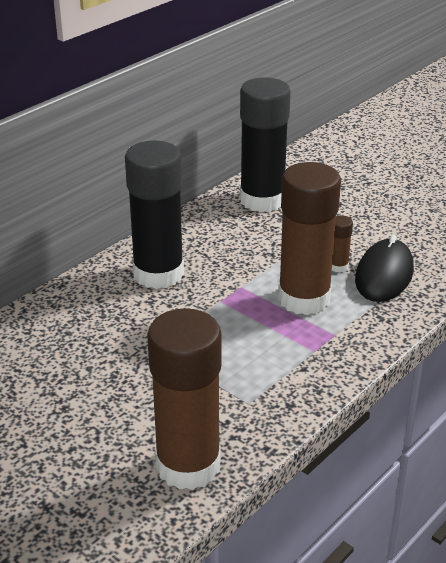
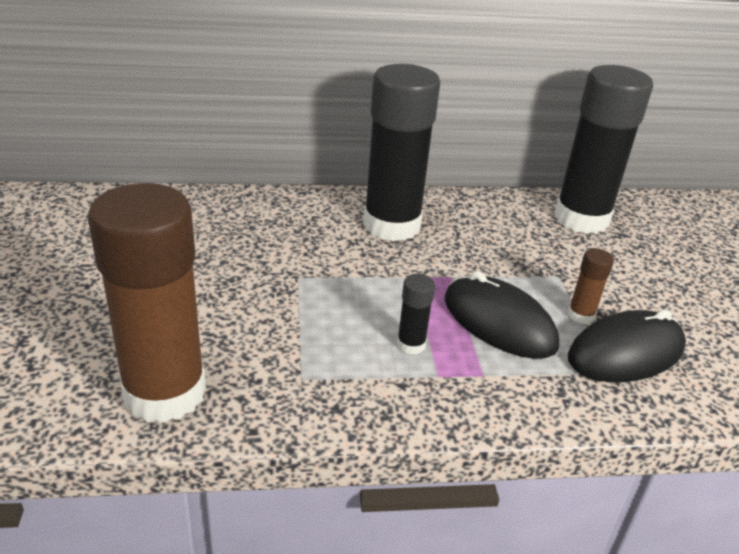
camera: 40 degrees right, 0 degrees up
brown glue stick [278,162,341,315] -> black mouse [444,271,559,359]
none -> black glue stick [397,274,435,355]

